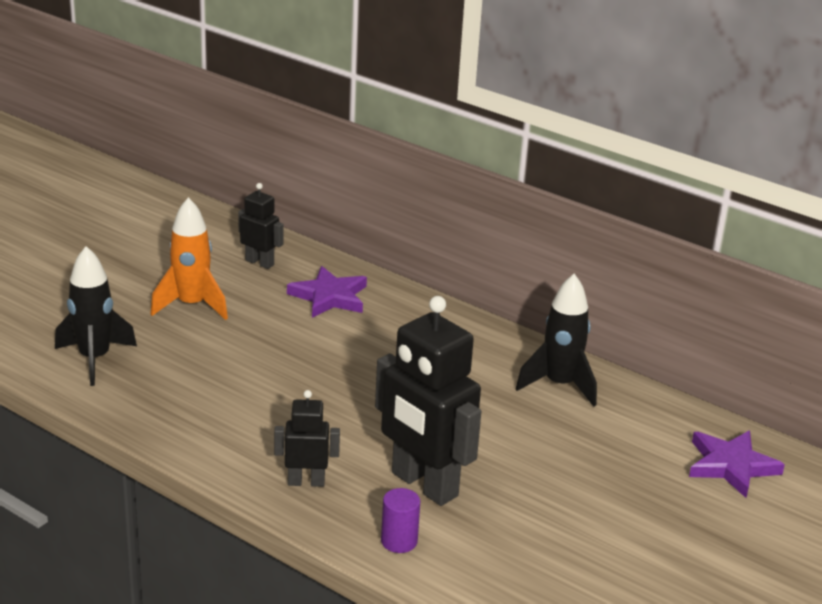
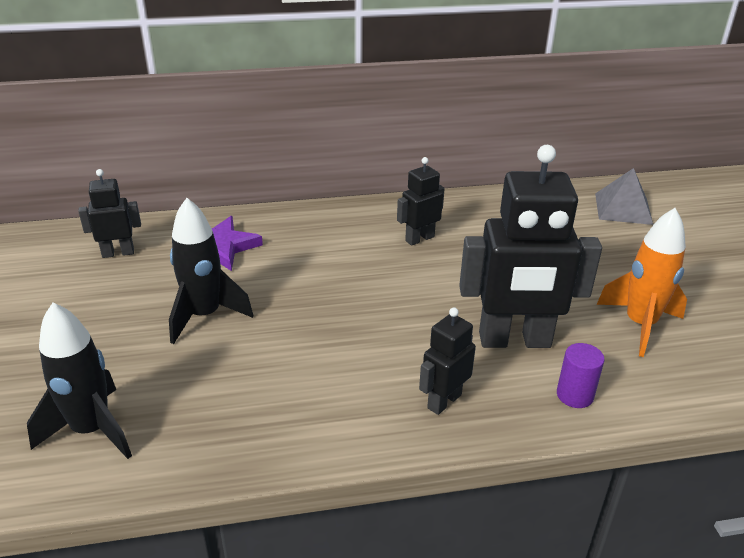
camera: 45 degrees left, 5 degrees up
orange rocket [151,197,228,320] -> orange rocket moved to [597,208,687,357]
black rocket [516,274,597,407] -> black rocket moved to [169,198,253,344]
purple star [689,431,785,498] -> grey pyramid [595,168,653,225]
none -> black robot [397,157,445,246]

